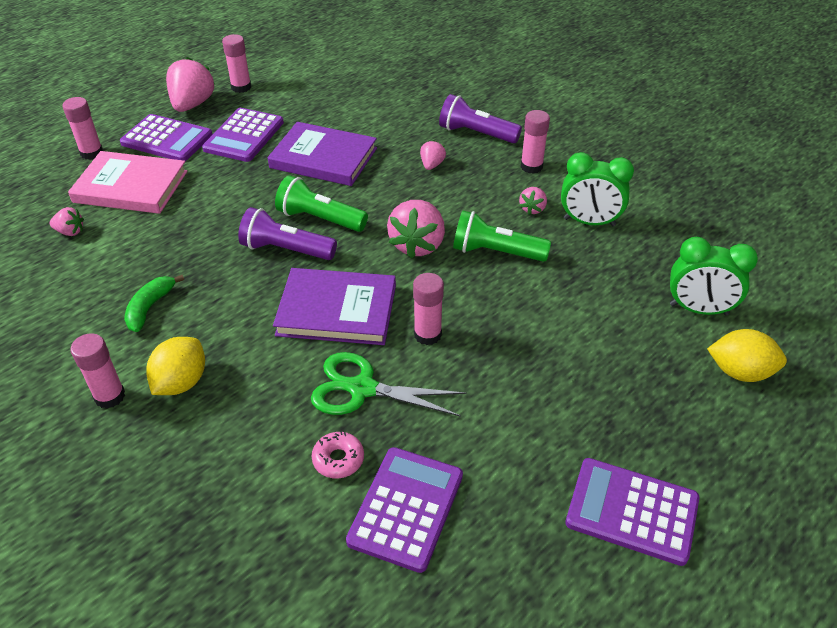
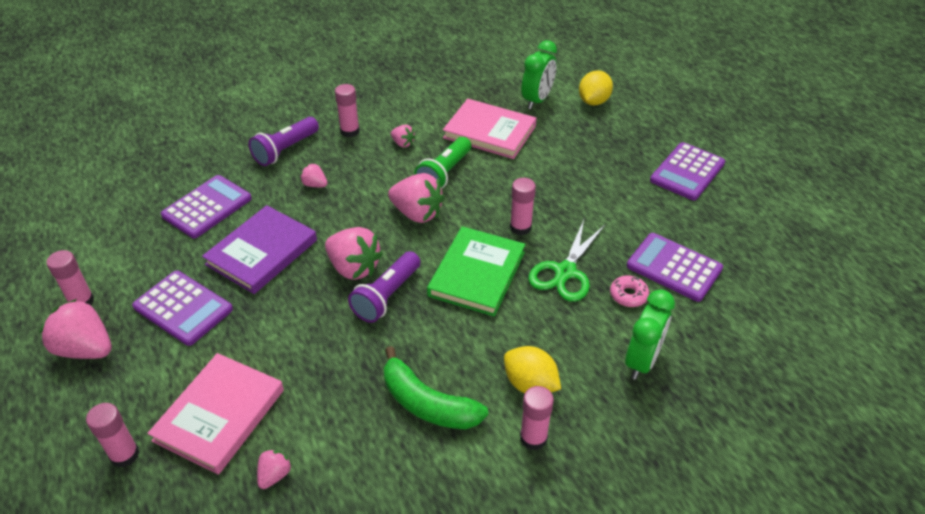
camera: 75 degrees left, 0 degrees up
purple calculator [120,114,213,161] -> purple calculator moved to [161,175,252,238]
green banana [124,275,184,332] -> green banana [384,346,488,430], size x1.60
purple book [273,268,396,345] -> green book [427,226,526,316]
green flashlight [275,175,368,232] -> pink strawberry [325,227,383,280]
green clock [561,152,634,226] -> green clock moved to [625,289,675,380]
none -> pink book [443,99,537,159]

